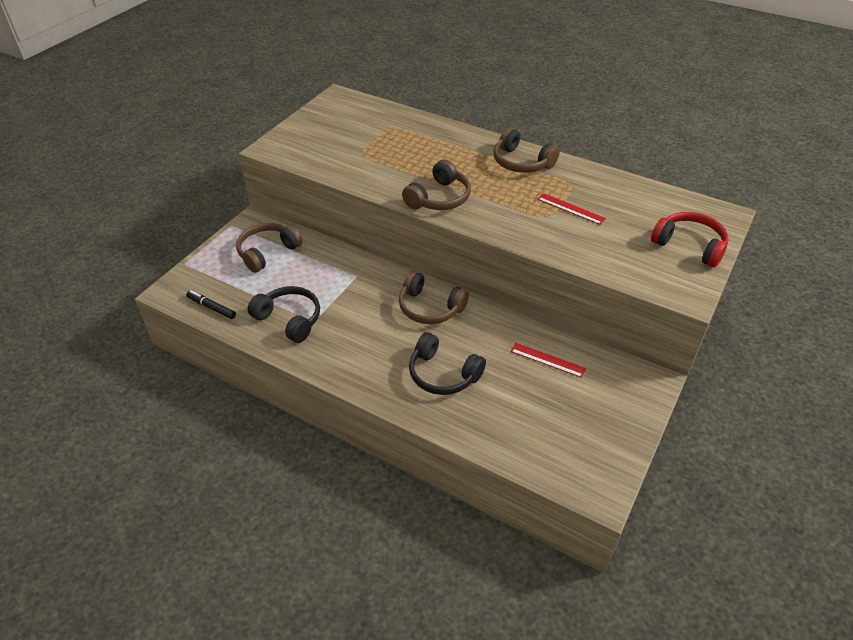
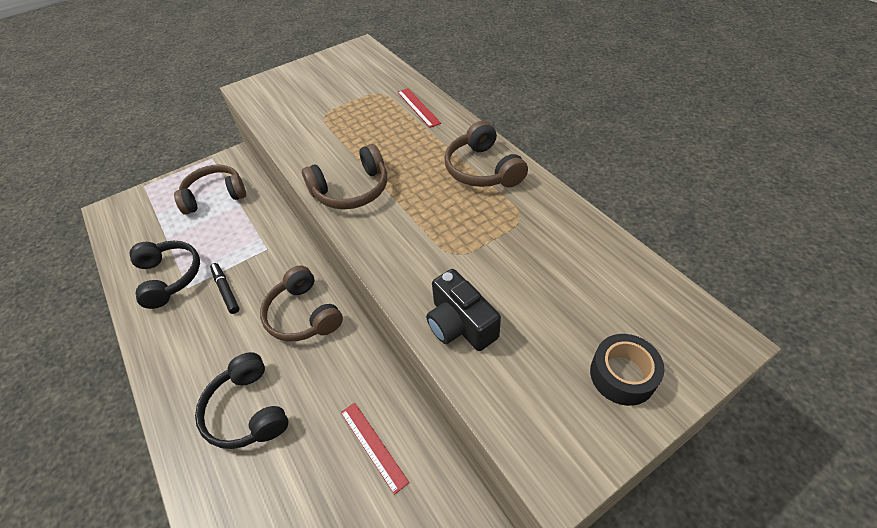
camera: 30 degrees right, 5 degrees up
black marker [186,290,236,319] -> black marker moved to [210,263,239,314]
red ruler [538,193,606,225] -> red ruler moved to [398,88,441,128]
red headphones [651,212,728,267] -> black tape [590,334,665,406]
none -> black camera [426,269,501,351]

